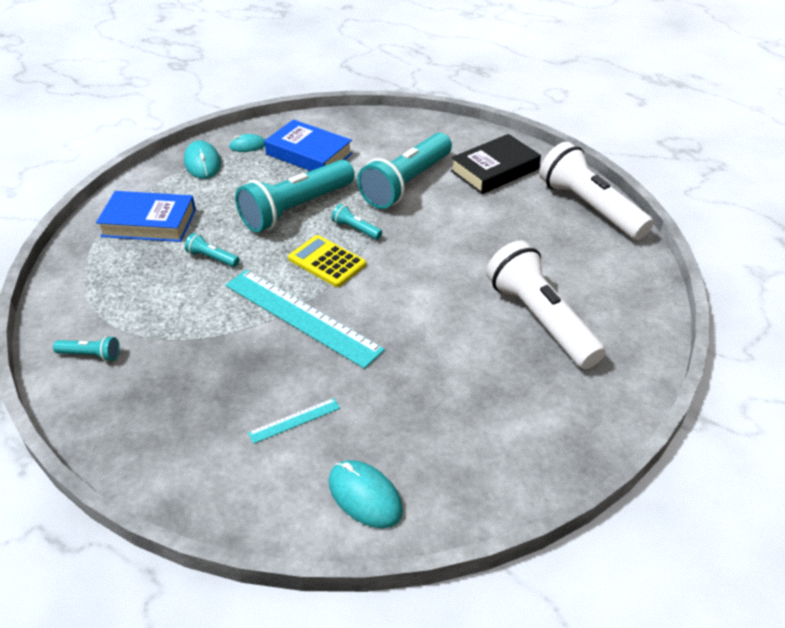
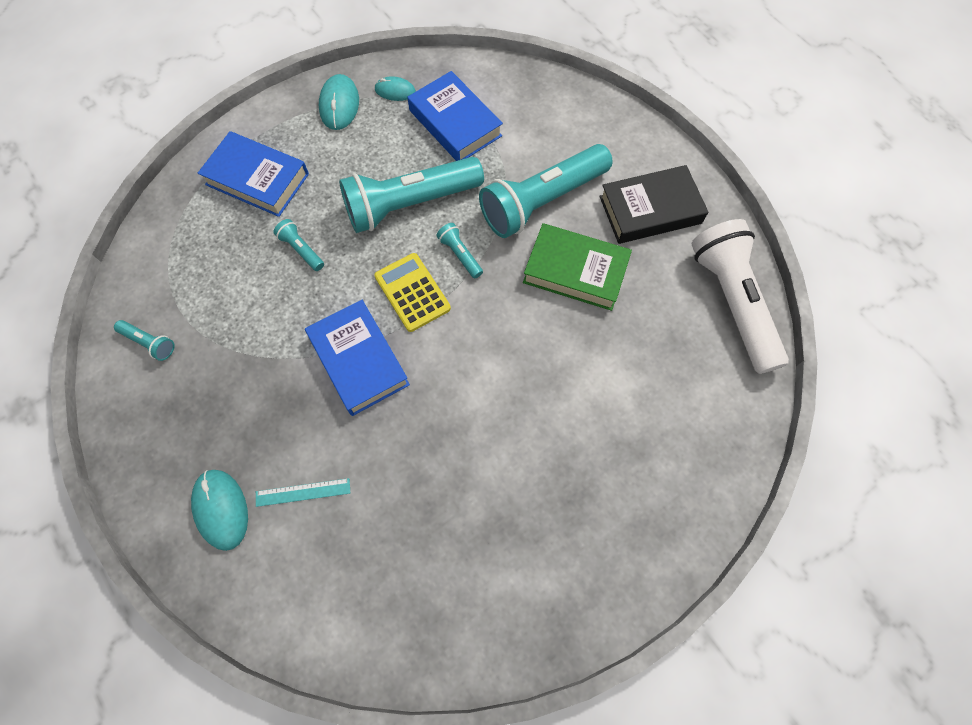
camera: 20 degrees right, 25 degrees up
turquoise ruler [226,270,385,369] -> blue book [305,300,410,416]
turquoise mouse [329,460,403,528] -> turquoise mouse moved to [191,470,248,551]
white flashlight [486,240,606,369] -> none
none -> green book [523,223,632,311]

